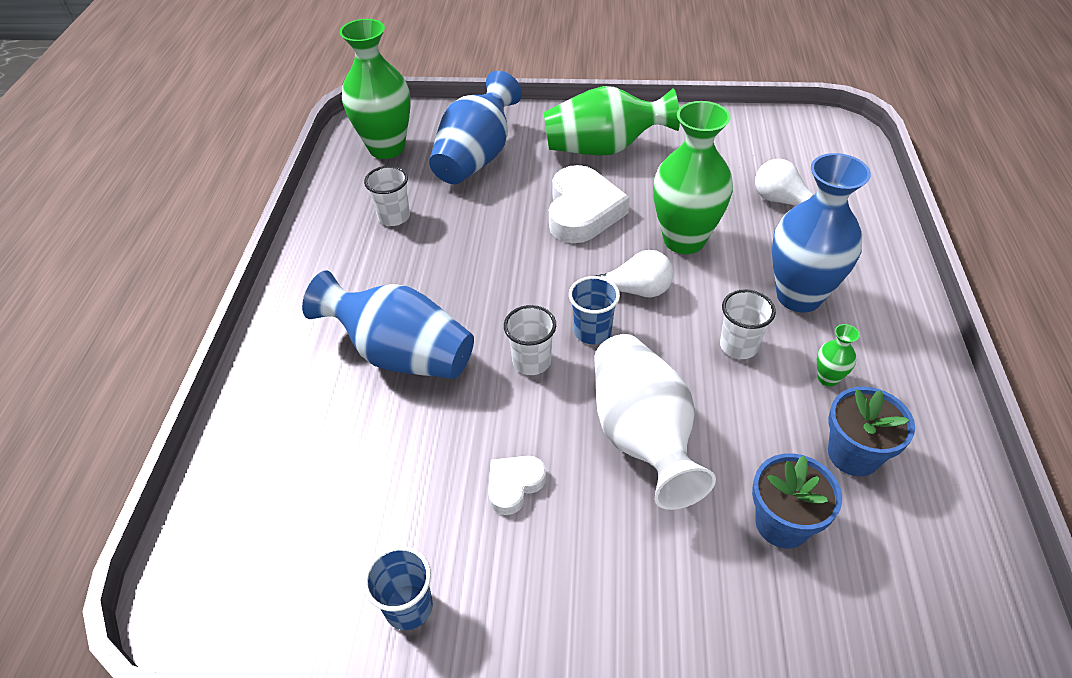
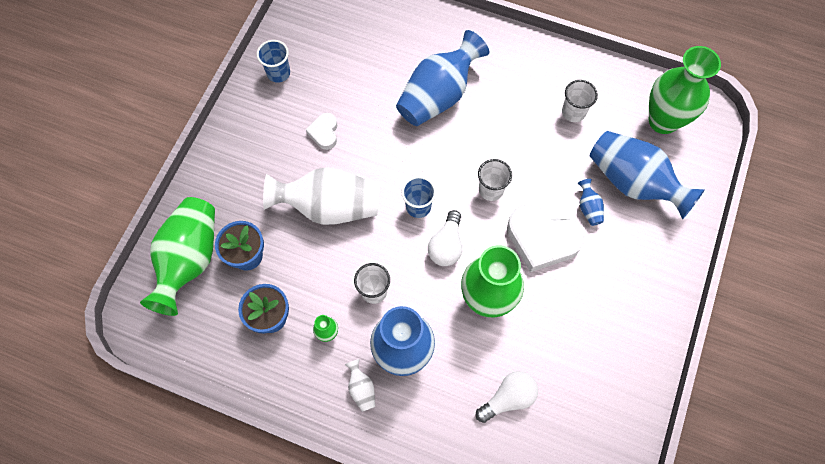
camera: 105 degrees right, 20 degrees up
white heart [488,456,546,515] -> white heart turned 150 degrees counterclockwise [306,113,337,150]
white cup [504,305,556,375] -> white cup moved to [478,159,512,201]
green vase [543,86,680,156] -> green vase moved to [140,197,215,316]
none -> white vase [345,359,375,412]
none -> blue vase [578,179,604,226]

